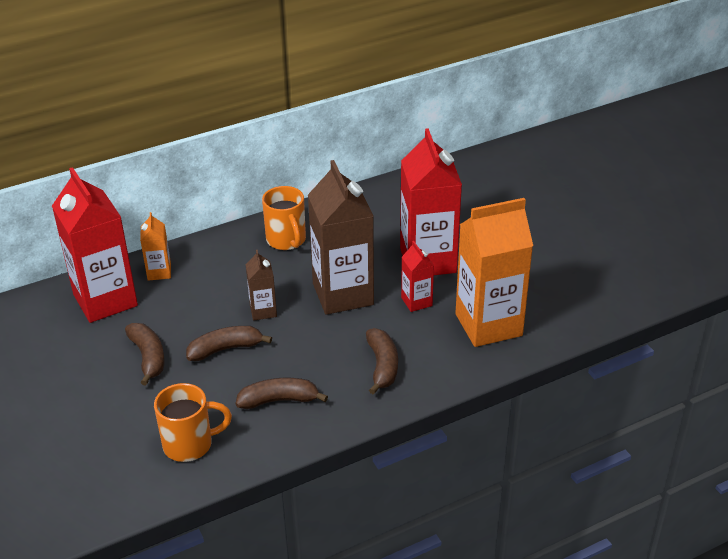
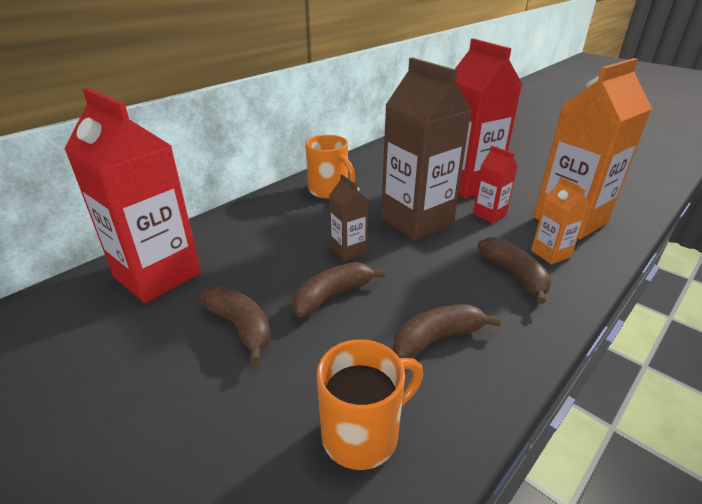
camera: 20 degrees left, 5 degrees down
orange carton [140,212,171,281] -> orange carton moved to [531,177,590,264]

